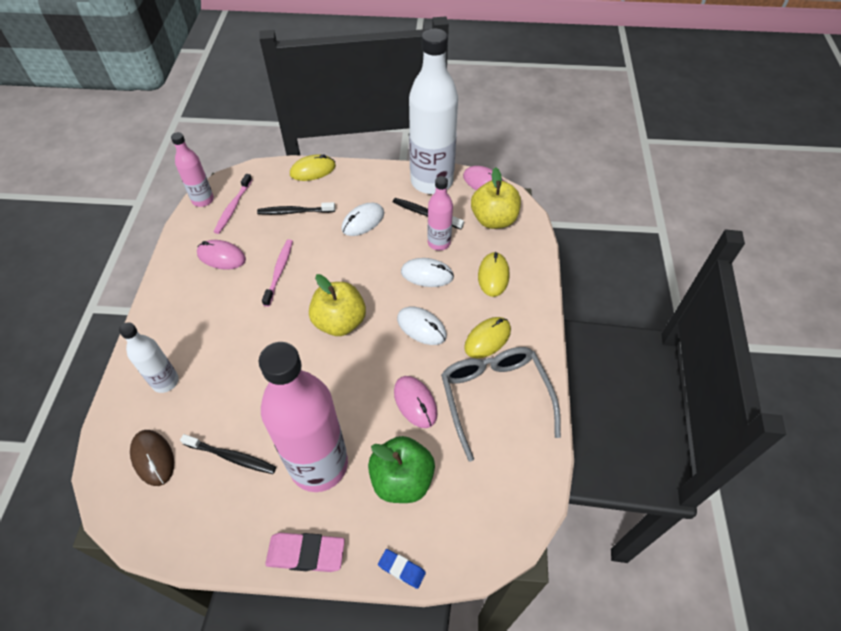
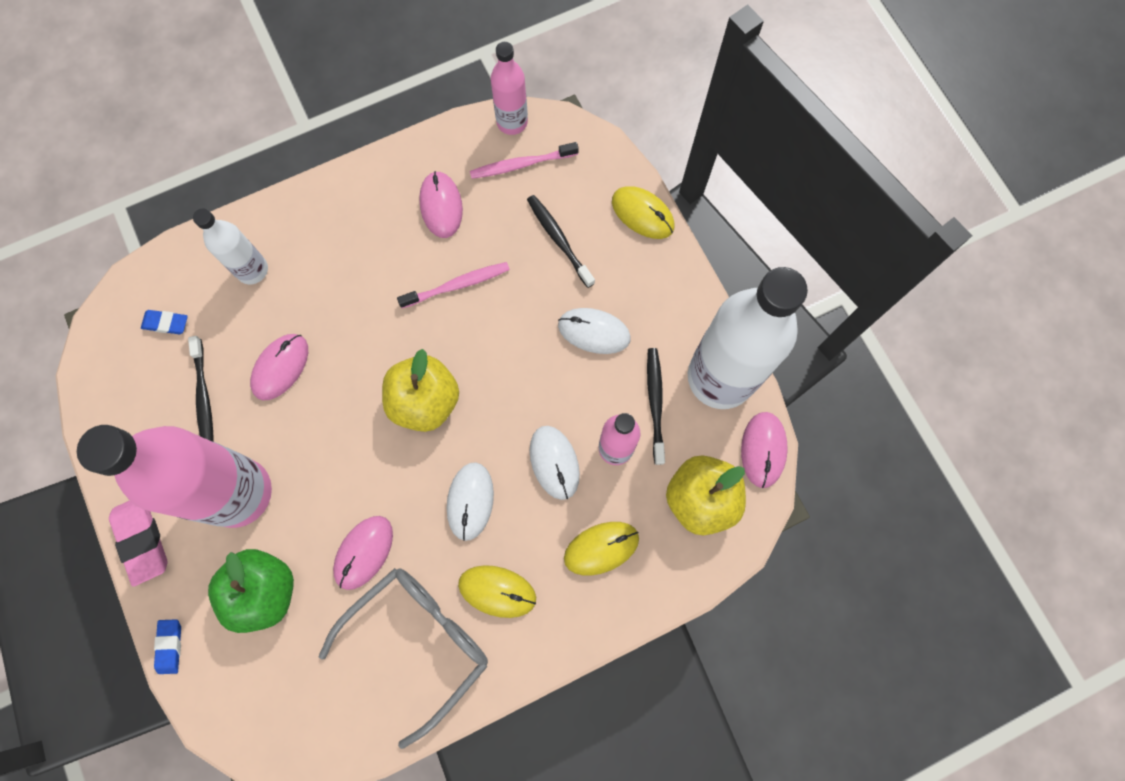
camera: 60 degrees right, 20 degrees up
brown mouse [130,430,174,486] -> blue eraser [141,310,188,334]
none -> pink mouse [250,334,308,400]

